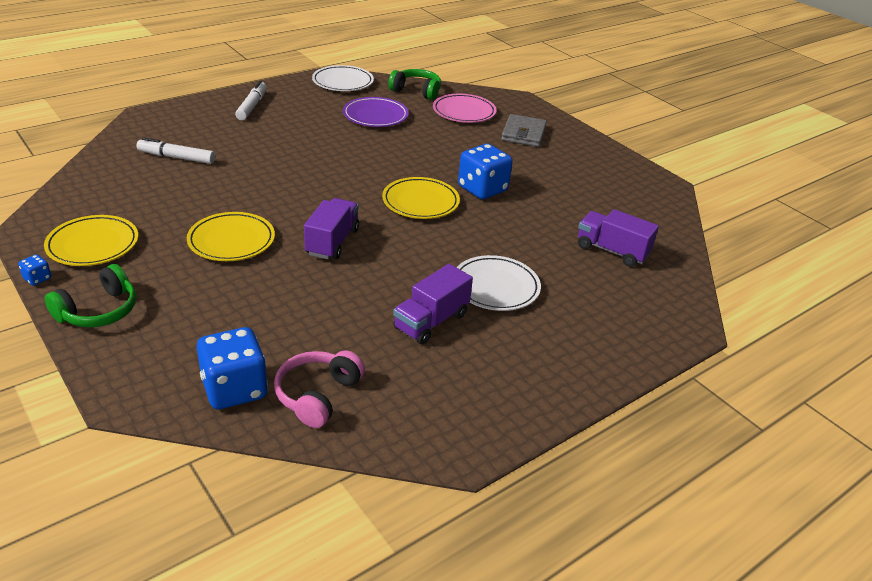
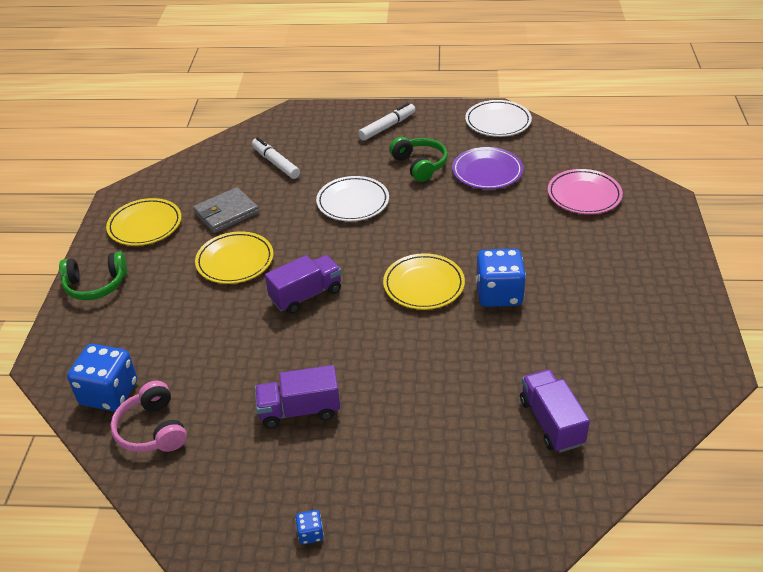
camera: 45 degrees right, 5 degrees up
blue dice [18,254,51,286] -> blue dice moved to [296,510,324,544]
pink headphones [274,350,365,428] -> pink headphones turned 90 degrees counterclockwise [110,381,187,452]
green headphones [388,69,441,100] -> green headphones moved to [389,137,448,182]
white plate [456,255,541,311] -> white plate moved to [316,176,389,221]
grey wallet [501,114,547,147] -> grey wallet moved to [193,187,259,233]

